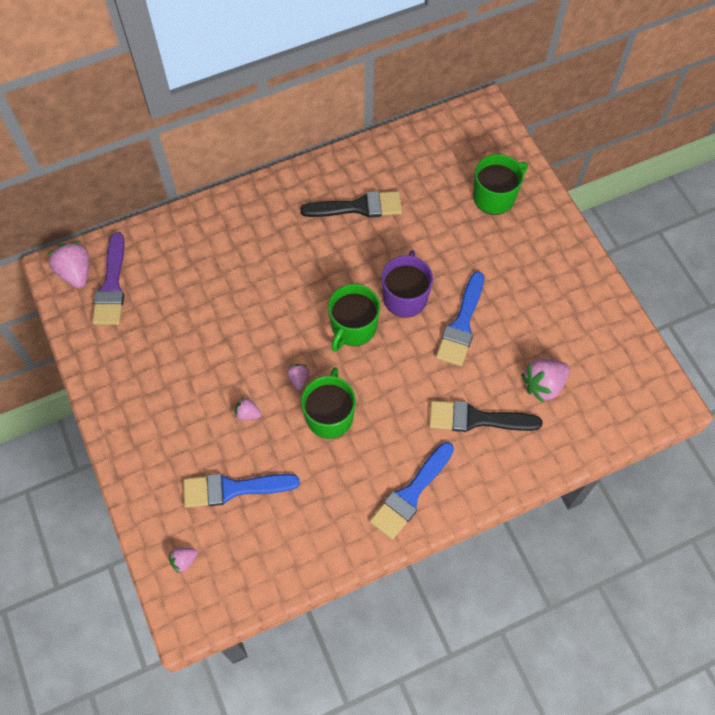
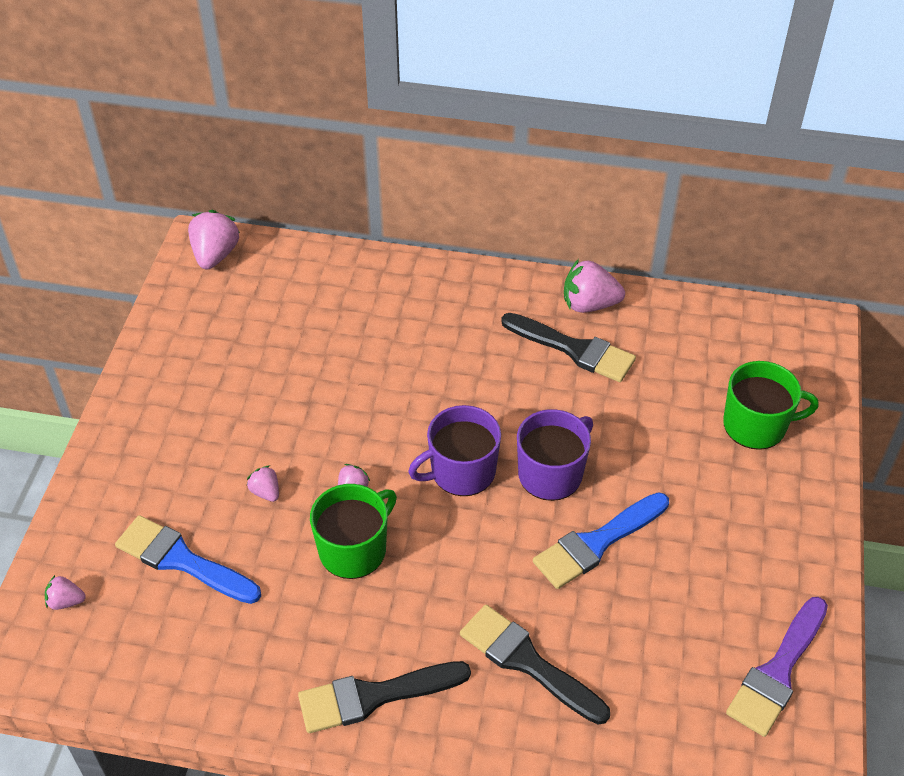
camera: 35 degrees right, 15 degrees down
purple brush [92,232,125,325] -> purple brush moved to [726,597,828,737]
green mug [328,284,380,352] -> purple mug [408,405,501,496]
blue brush [370,442,454,540] -> black brush [298,661,471,733]
pink strawberry [521,359,570,402] -> pink strawberry moved to [564,259,625,313]

